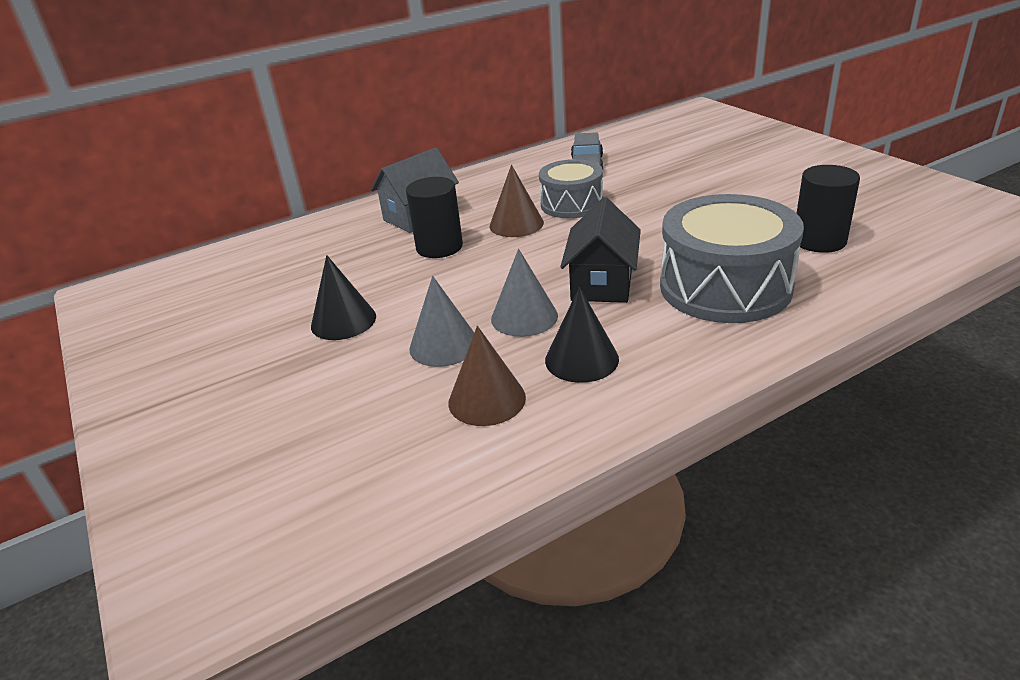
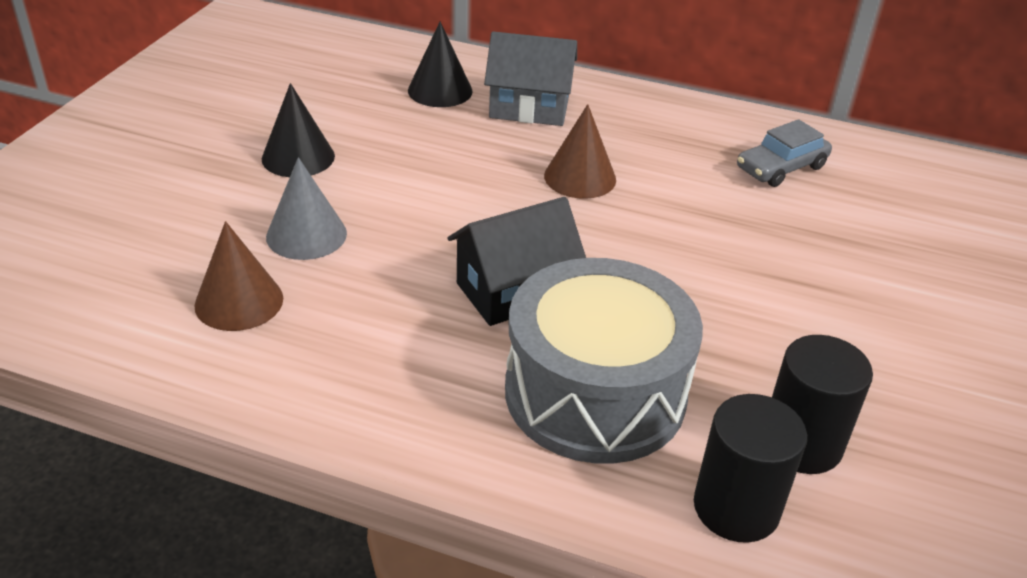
camera: 45 degrees right, 5 degrees up
black cylinder [406,177,463,258] -> black cylinder moved to [694,394,807,543]
grey cone [491,249,558,337] -> none
grey drum [539,159,603,218] -> none
black cone [545,287,619,383] -> black cone moved to [408,22,473,107]

